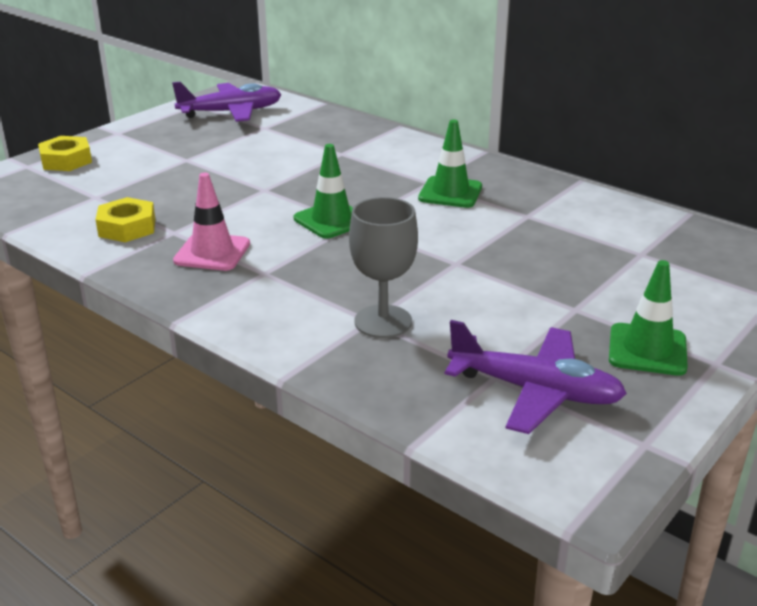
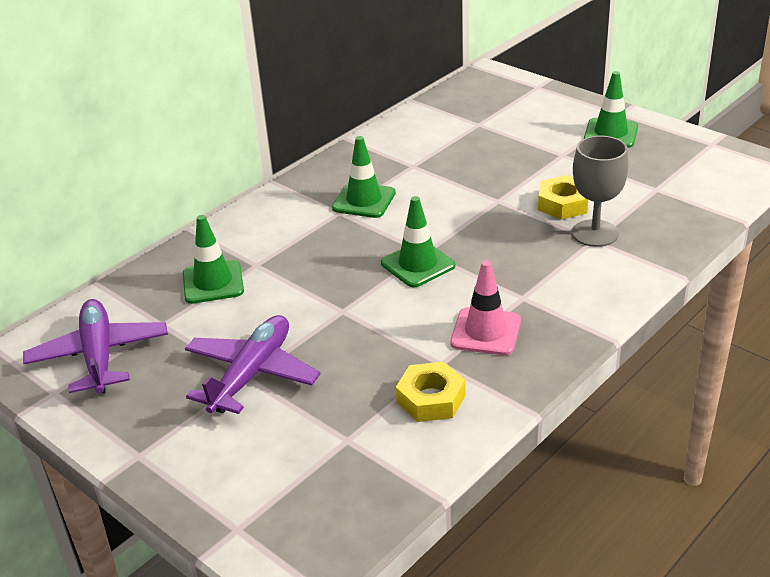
camera: 85 degrees left, 5 degrees up
yellow nut [38,136,92,171] -> yellow nut moved to [538,175,588,220]
purple plane [444,320,627,434] -> purple plane moved to [185,315,321,414]
none -> green traffic cone [183,215,244,304]

